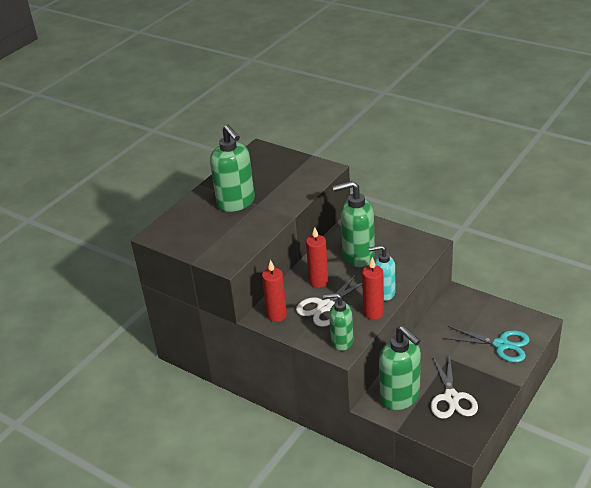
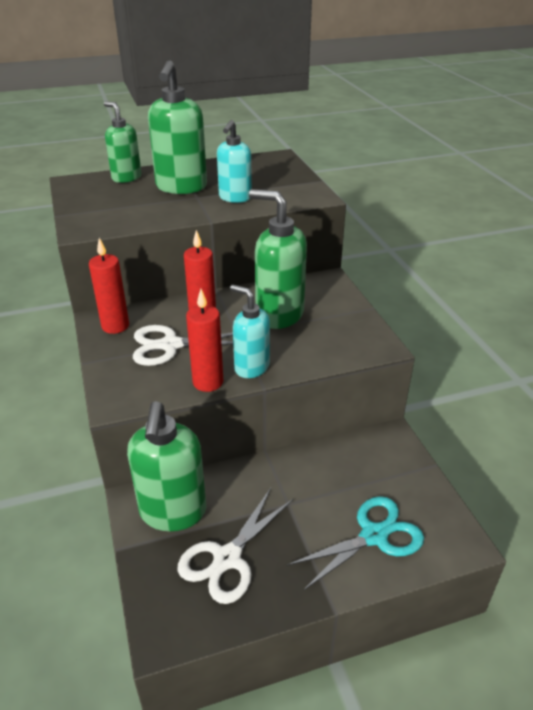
camera: 35 degrees right, 0 degrees up
green soap dispenser [323,293,354,351] -> green soap dispenser moved to [104,101,141,183]
turquoise scissors [444,326,530,362] -> turquoise scissors turned 90 degrees counterclockwise [287,496,424,591]
none -> turquoise soap dispenser [217,120,252,203]

